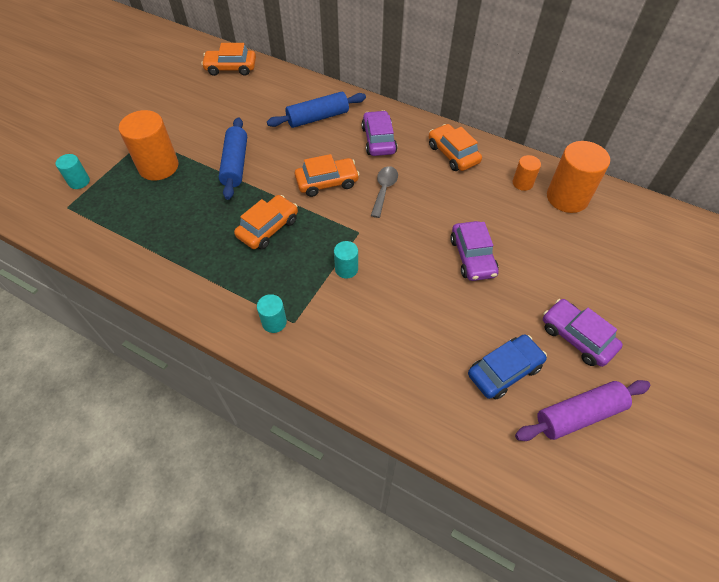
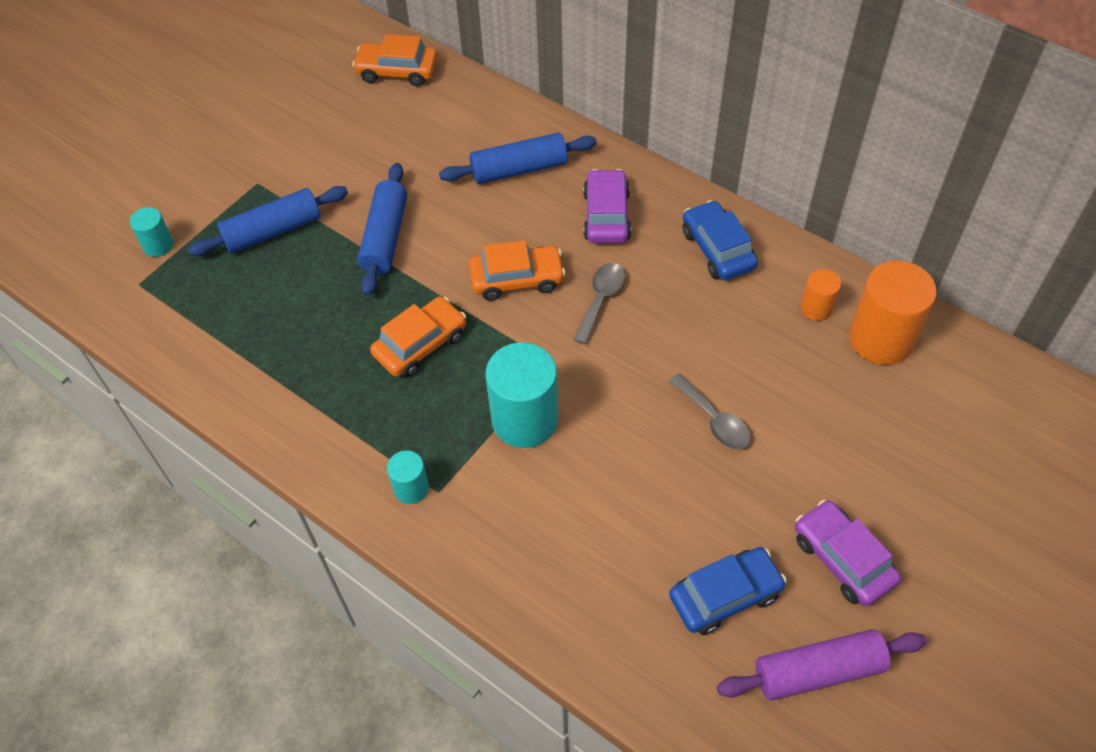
camera: 10 degrees right, 0 degrees up
orange cylinder [119,110,179,181] -> blue rolling pin [188,186,348,256]
turquoise cylinder [334,241,358,279] -> turquoise cylinder [485,343,558,448], size x1.96
orange car [429,124,482,171] -> blue car [683,200,758,280]
purple car [450,221,499,281] -> grey spoon [669,373,751,449]

